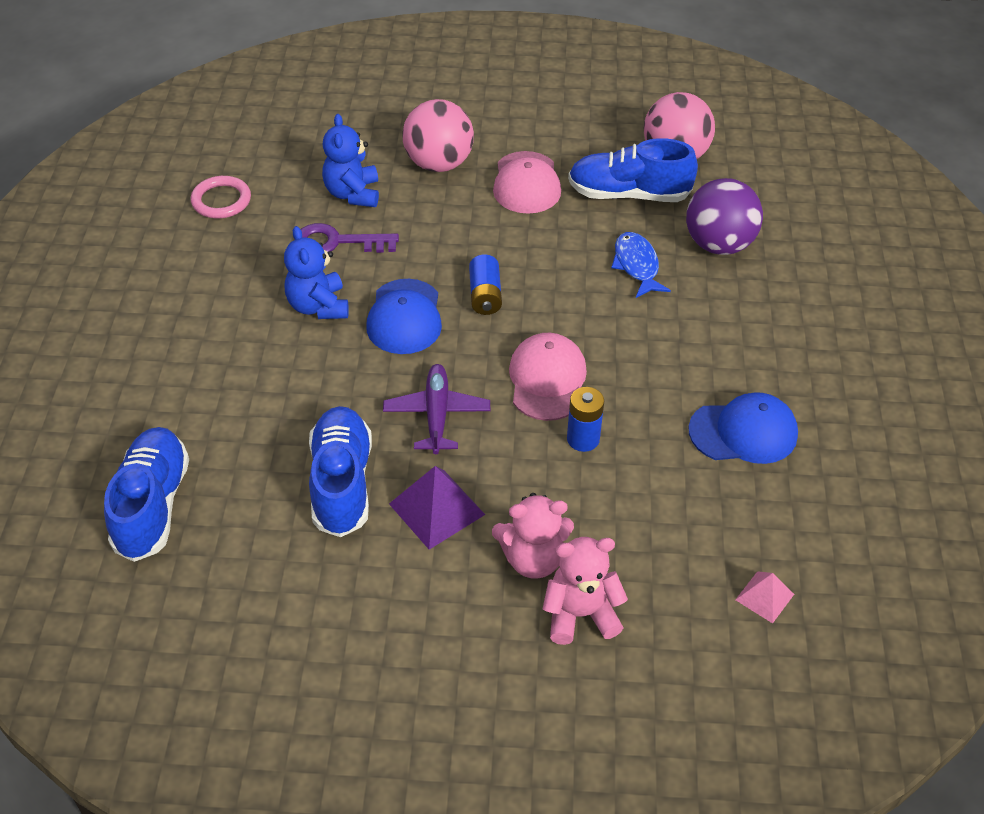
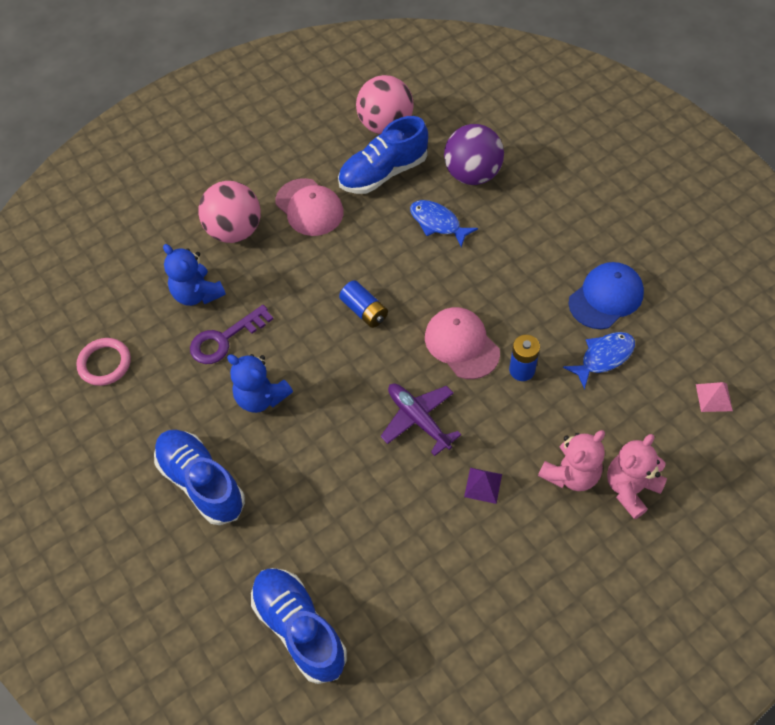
camera: 35 degrees left, 10 degrees up
blue shoe [309,406,372,537] -> blue shoe moved to [154,430,245,525]
blue cap [366,279,442,354] -> none
purple pyramid [389,466,485,550] -> purple pyramid [464,468,502,504], size x0.59
none -> blue fish [563,332,635,389]

